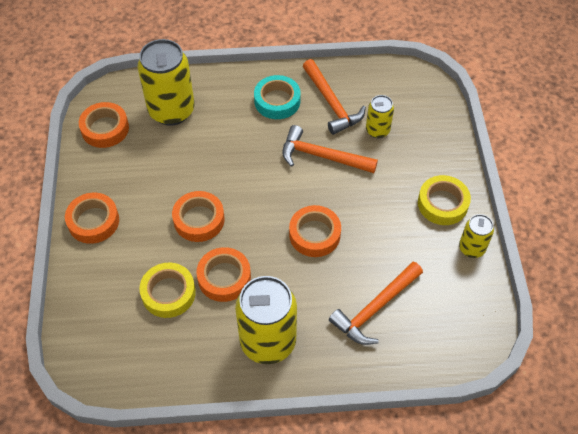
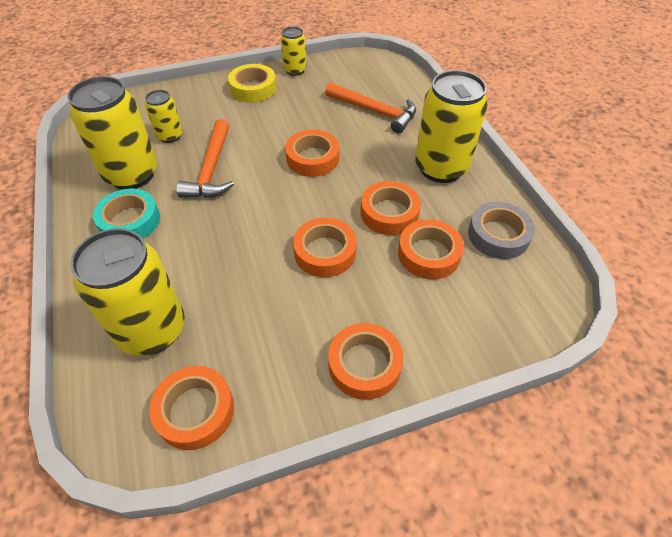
camera: 105 degrees left, 5 degrees down
yellow tape [139,263,196,318] -> orange tape [398,219,464,279]
orange hammer [303,59,366,135] -> yellow can [68,76,157,190]
none -> grey tape [468,202,535,259]

